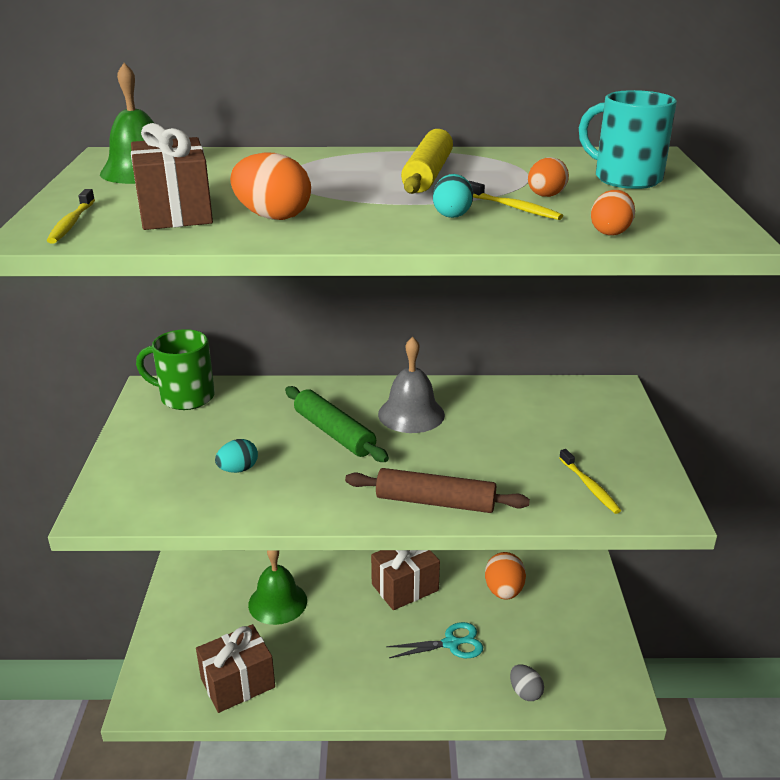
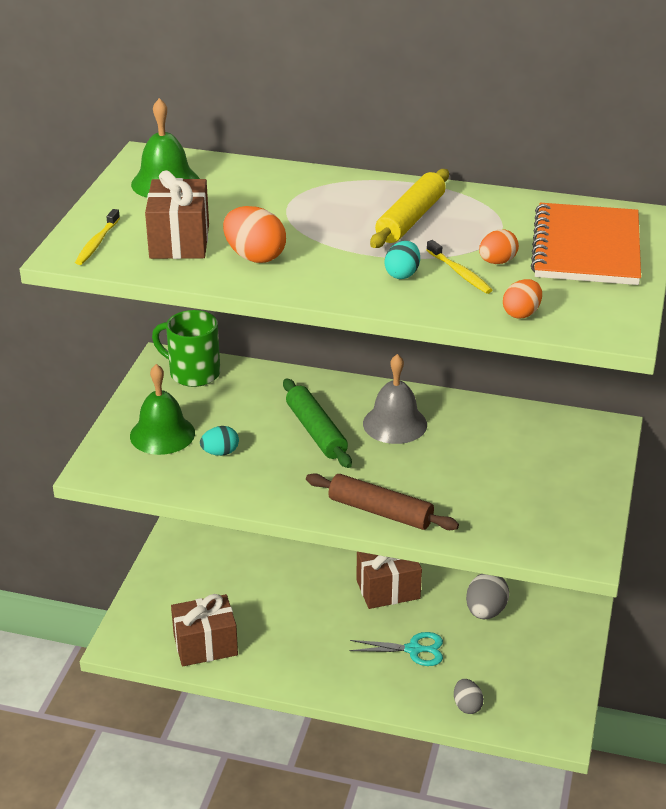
camera: 15 degrees right, 5 degrees up
green bell [248,551,307,625] -> green bell moved to [130,364,195,455]
orange egg [485,552,526,599] -> grey egg [466,574,509,619]
yellow toothbrush [559,449,621,514] -> none
turquoise mug [579,90,677,189] -> orange notebook [531,203,641,285]

